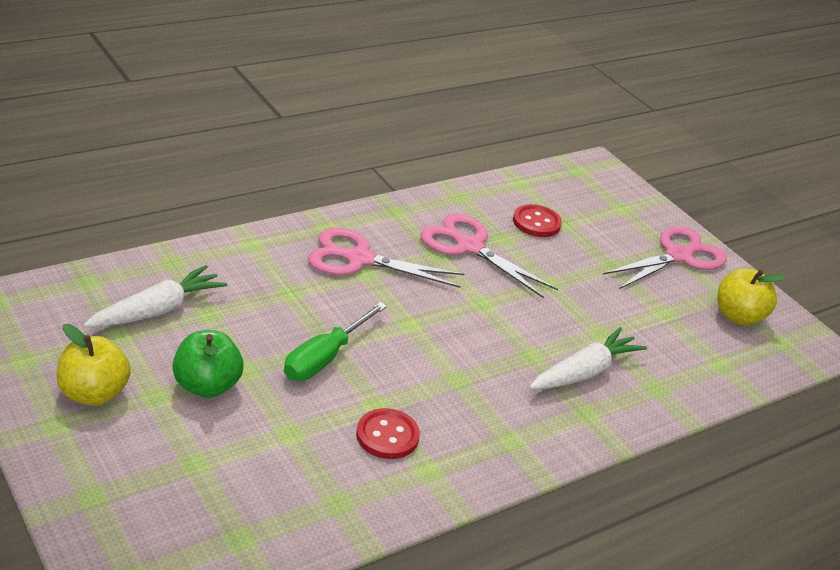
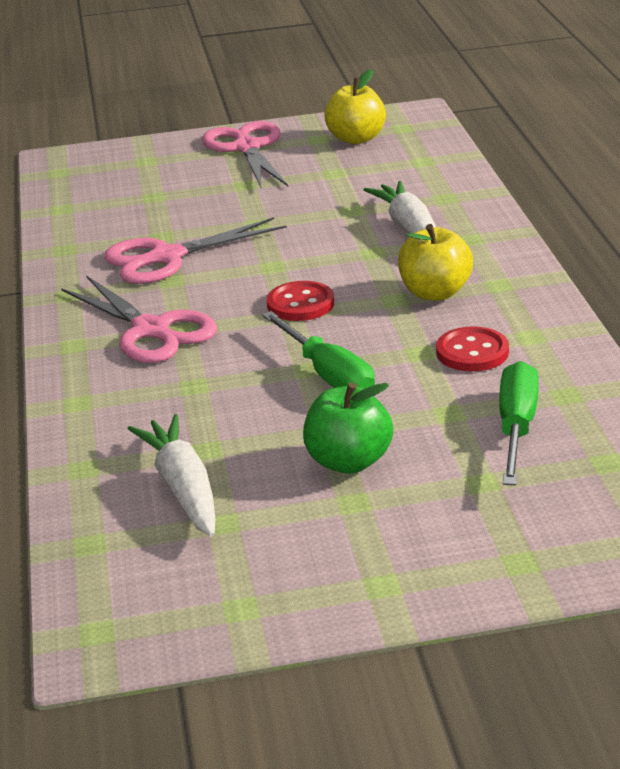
camera: 60 degrees left, 5 degrees down
yellow apple [56,324,131,406] -> yellow apple moved to [398,224,473,301]
pink scissors [308,228,464,288] -> pink scissors turned 75 degrees counterclockwise [61,275,217,363]
red button [513,204,562,237] -> red button moved to [267,281,334,321]
none -> green screwdriver [499,361,539,485]

